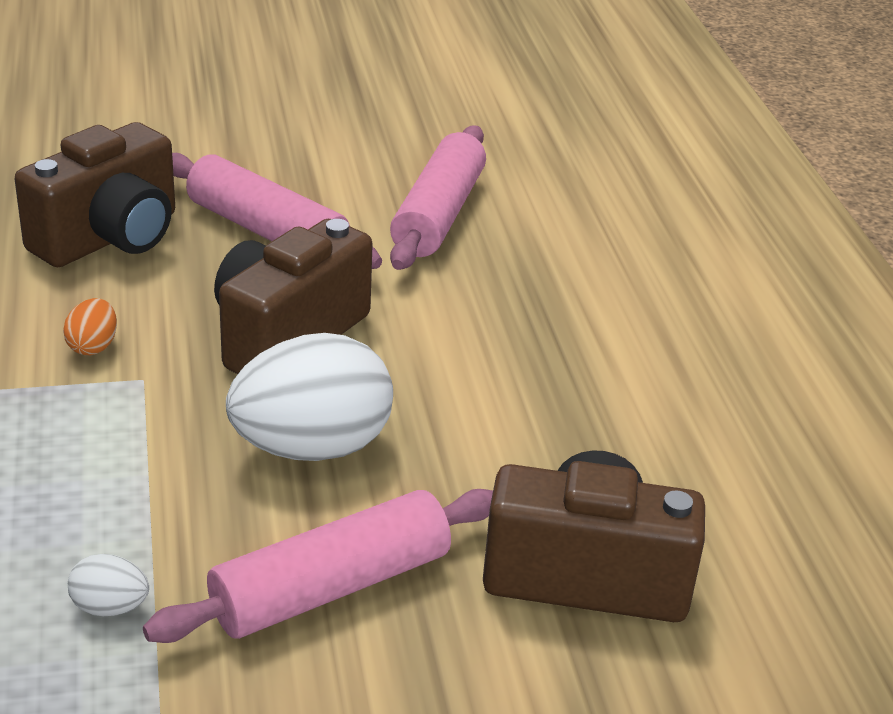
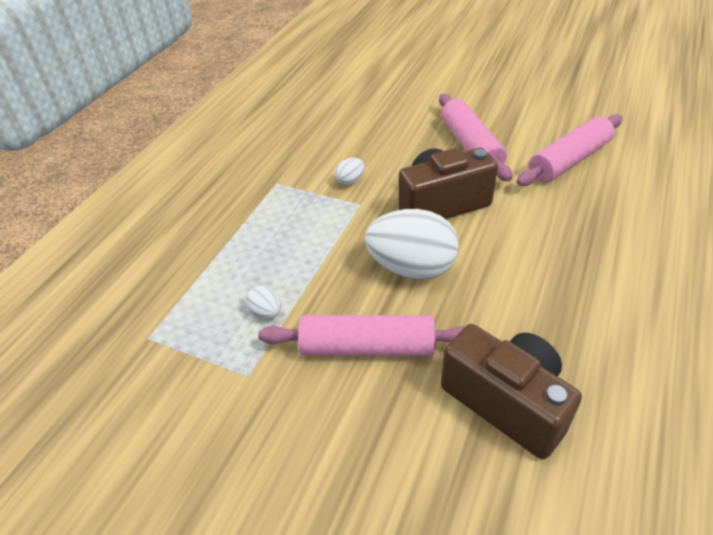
camera: 40 degrees right, 10 degrees up
brown camera [15,122,175,267] -> none
orange egg [63,298,117,355] -> white egg [335,158,364,185]

